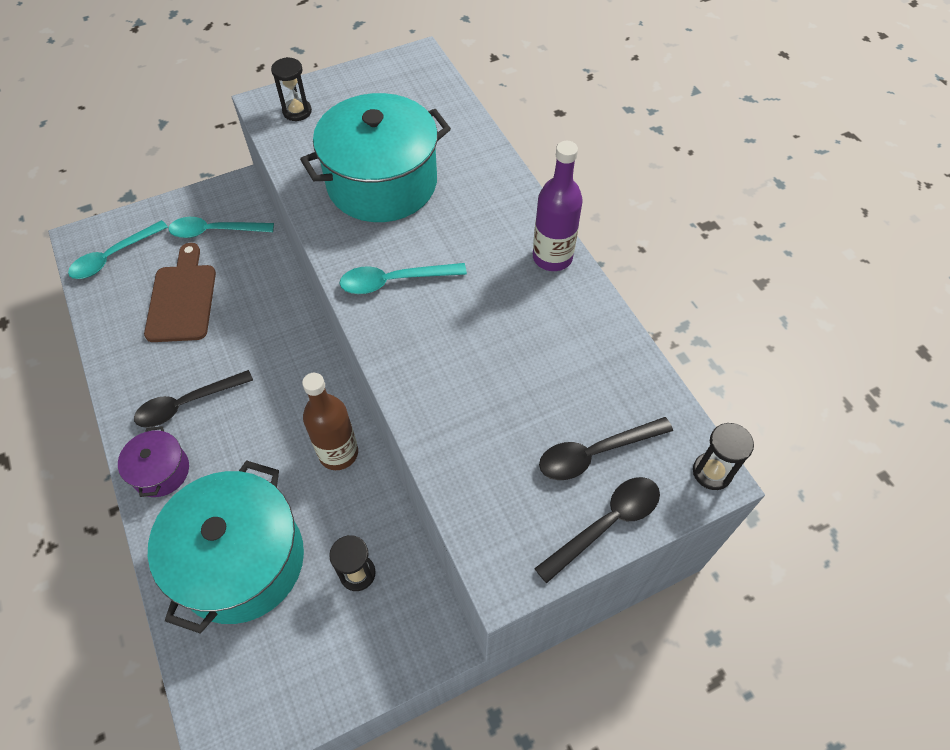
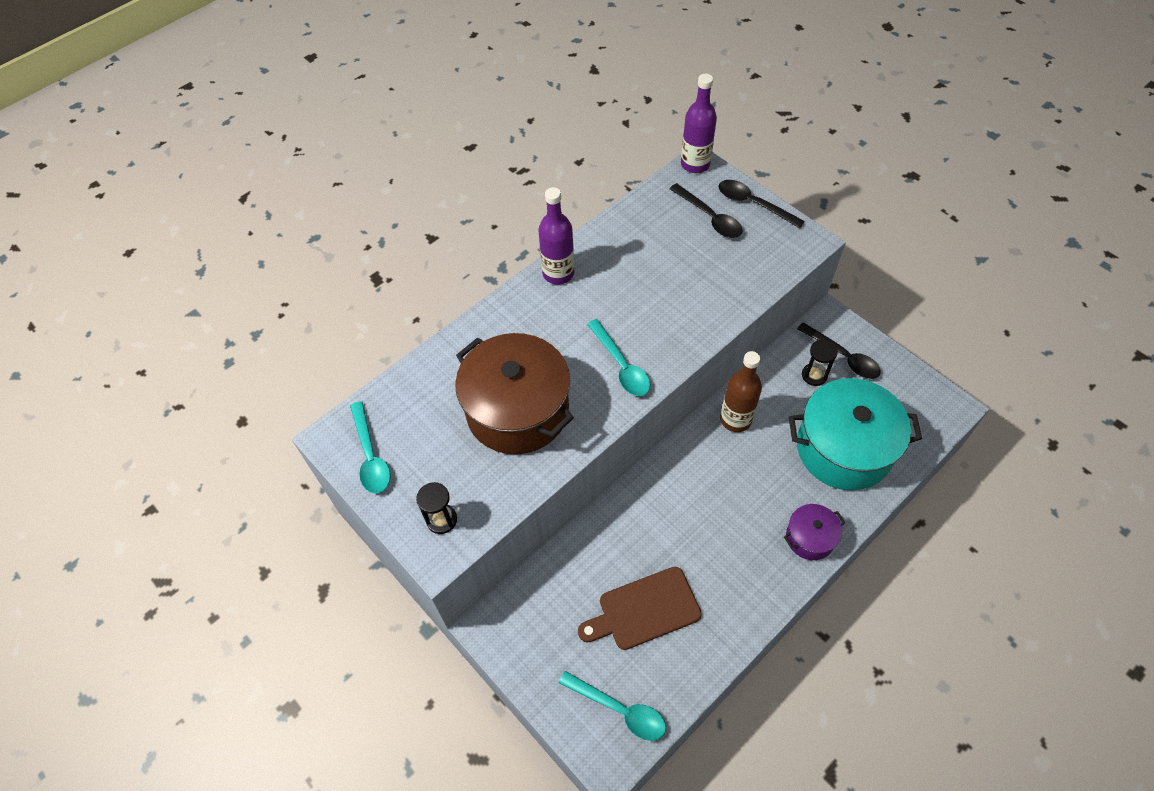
camera: 105 degrees left, 0 degrees up
black spoon [134,370,253,428] -> black spoon moved to [797,322,881,379]
turquoise spoon [169,217,274,238] -> turquoise spoon moved to [350,401,391,494]
turquoise pot [300,93,451,222] -> brown pot [455,333,574,455]
black hourglass [693,423,754,490] -> purple bottle [681,74,717,173]

